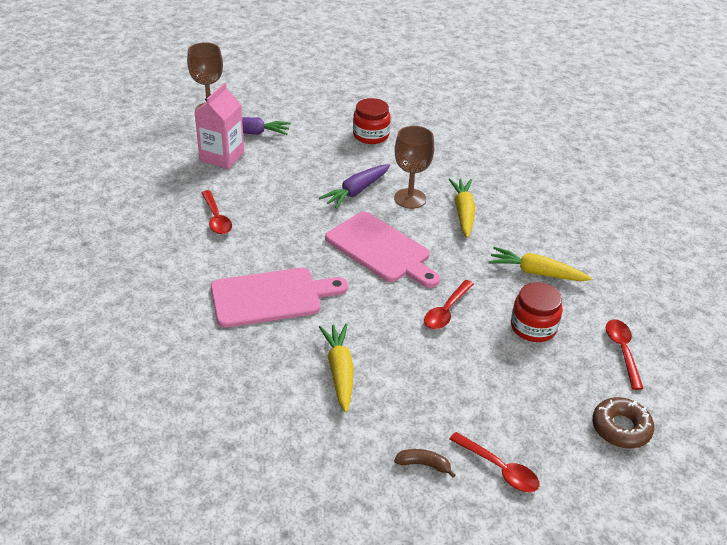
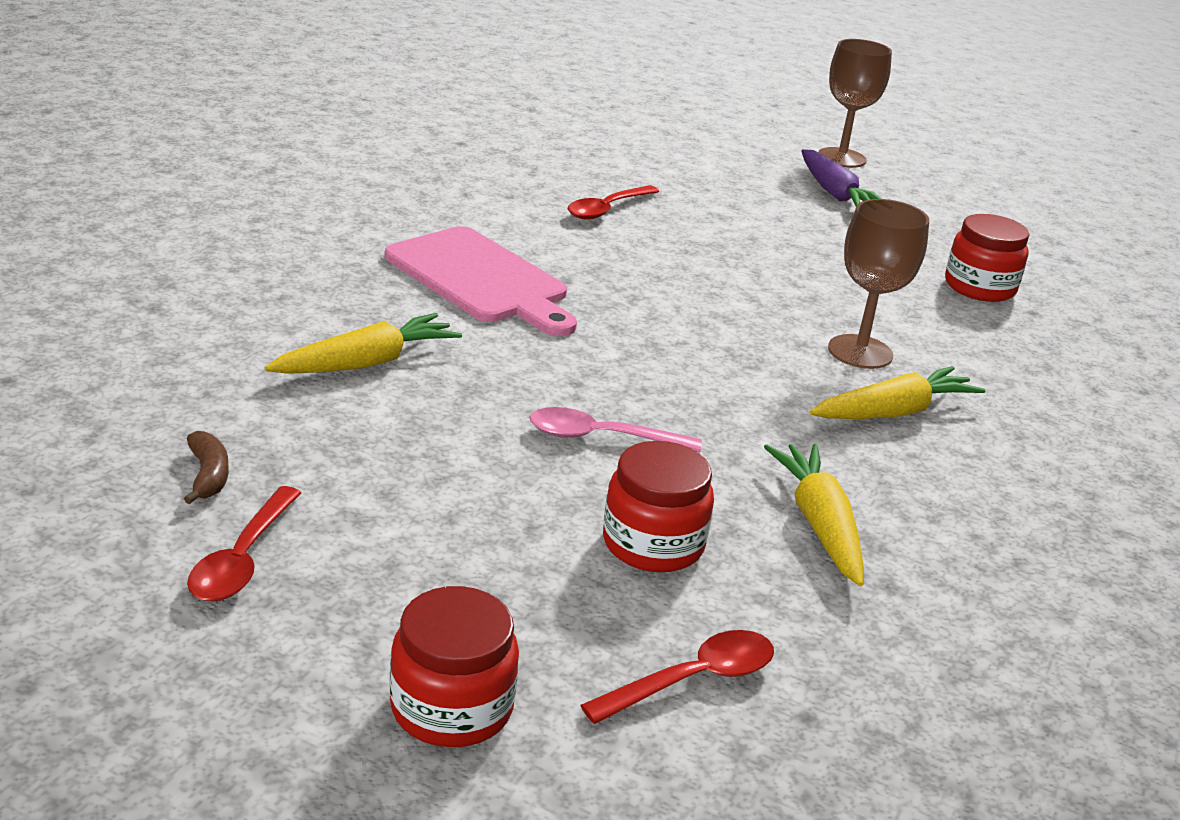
camera: 60 degrees right, 10 degrees down
pink carton [194,83,244,169] -> none
purple carrot [319,164,390,209] -> none
pink cutting board [325,212,440,288] -> none
red spoon [424,280,474,329] -> pink spoon [530,407,702,452]
brown donut [592,397,654,449] -> red jar [389,586,519,747]

